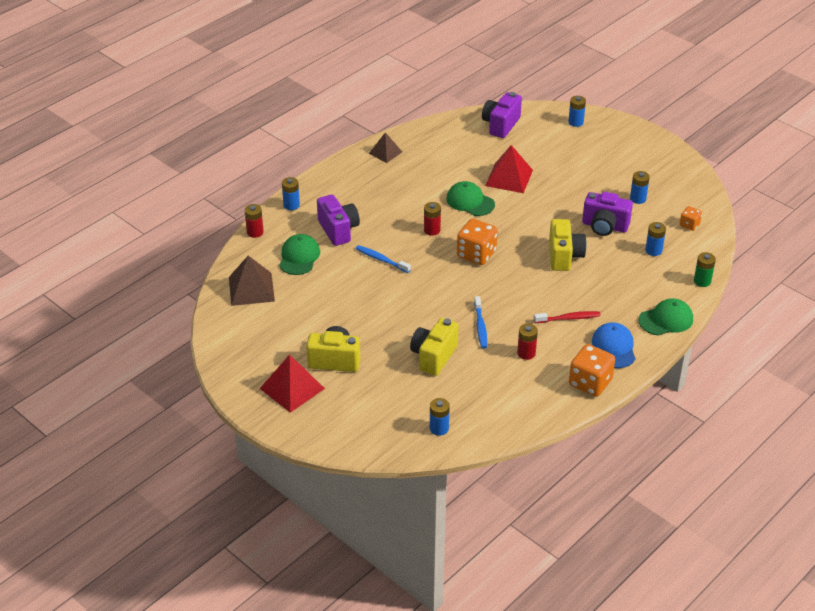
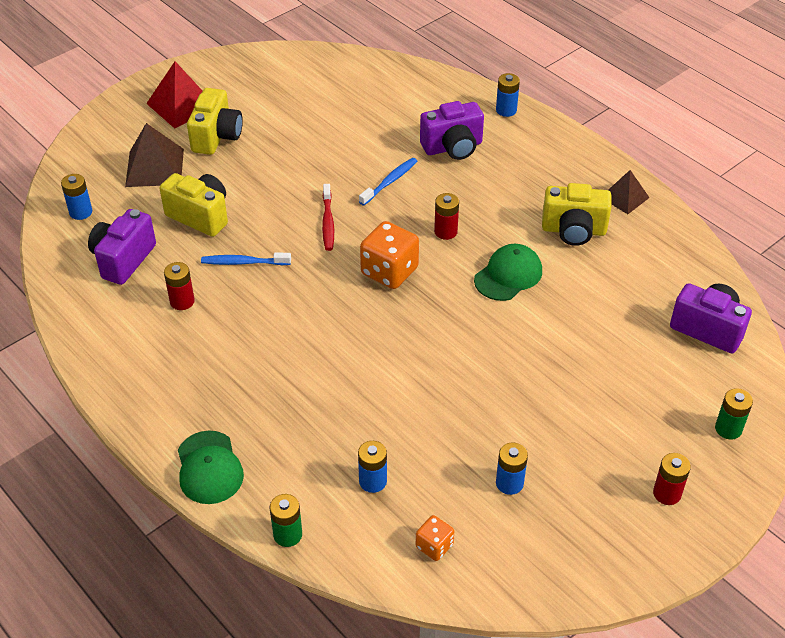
camera: 95 degrees right, 5 degrees up
brown pyramid [229,256,275,306] -> brown pyramid moved to [125,123,184,187]
red battery [245,204,264,238] -> red battery moved to [653,453,691,505]
green cap [279,234,320,275] -> none
red pyramid [485,145,533,193] -> none
red toothbrush [534,311,601,323] -> red toothbrush moved to [322,184,334,251]
yellow camera [549,219,587,271] -> yellow camera moved to [542,183,612,246]
blue battery [568,96,586,127] -> green battery [715,388,753,440]
orange dice [569,344,615,397] -> none
purple camera [582,192,633,236] -> purple camera moved to [88,209,156,285]
blue cap [592,322,636,368] -> none

